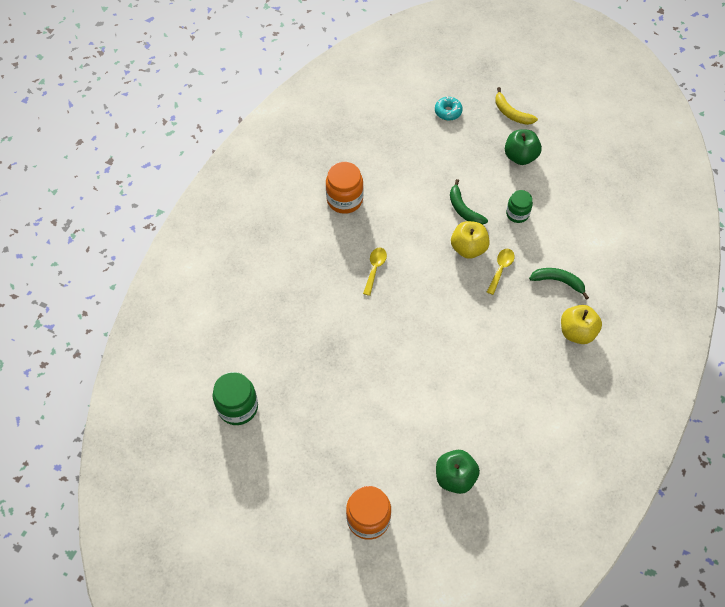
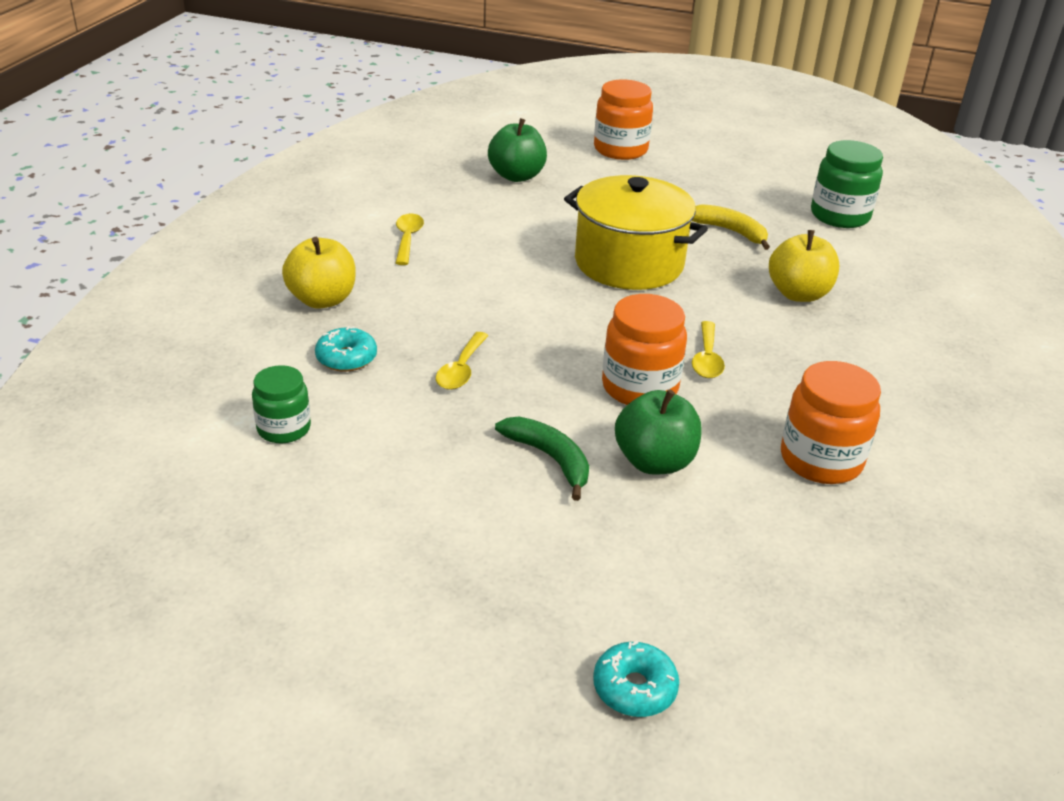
camera: 170 degrees right, 25 degrees down
yellow apple [451,221,490,259] -> yellow apple moved to [769,230,839,302]
yellow banana [495,87,538,125] -> yellow banana moved to [691,204,770,250]
green apple [505,129,542,165] -> green apple moved to [615,389,702,475]
green jar [506,190,533,223] -> green jar moved to [252,365,311,443]
green banana [529,268,589,300] -> turquoise donut [315,326,377,372]
none -> yellow spoon [396,213,424,265]
none -> yellow pot [564,175,708,290]
none -> orange jar [602,294,687,405]

